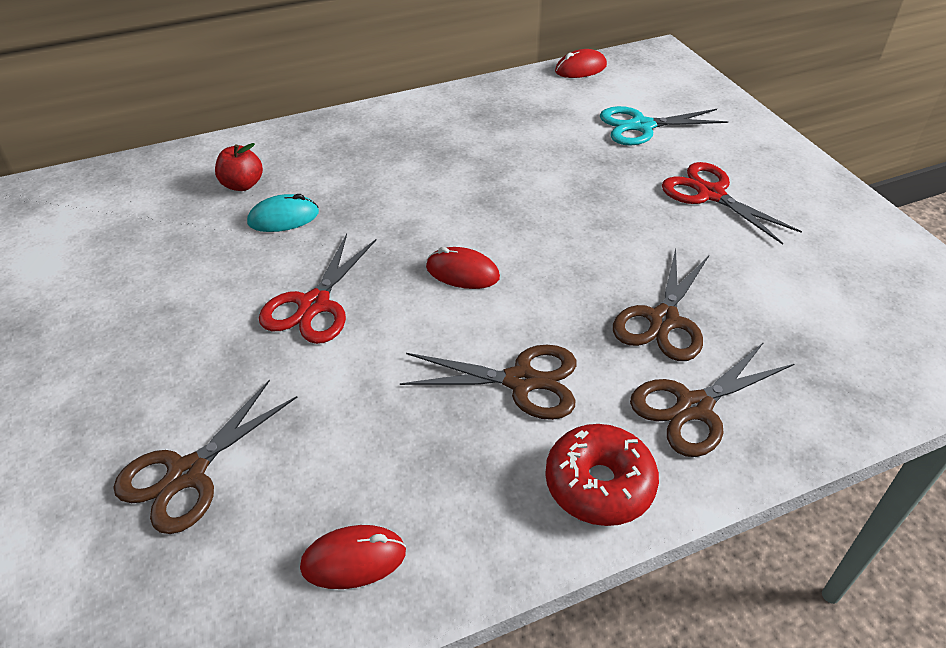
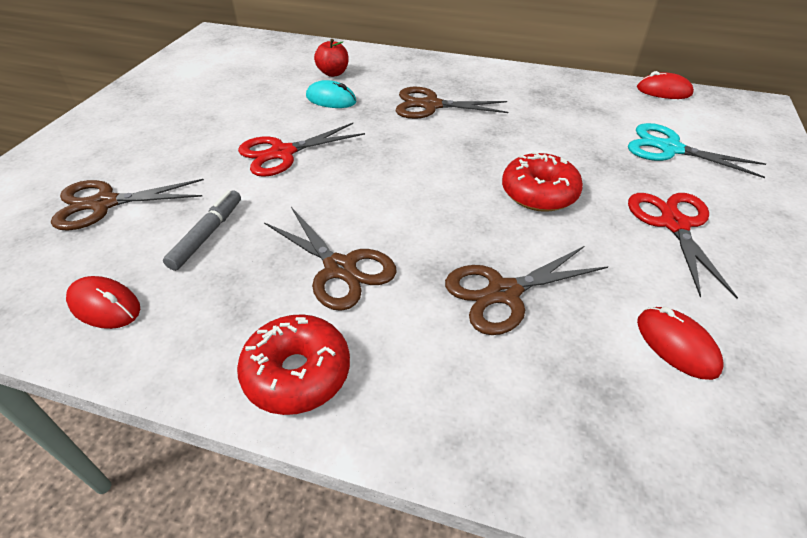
camera: 40 degrees right, 0 degrees up
red mouse [426,247,500,289] -> red mouse moved to [637,307,723,380]
brown scissors [630,342,794,457] -> brown scissors moved to [396,87,508,119]
none -> grey marker [163,190,241,271]
none -> red donut [502,151,583,212]

